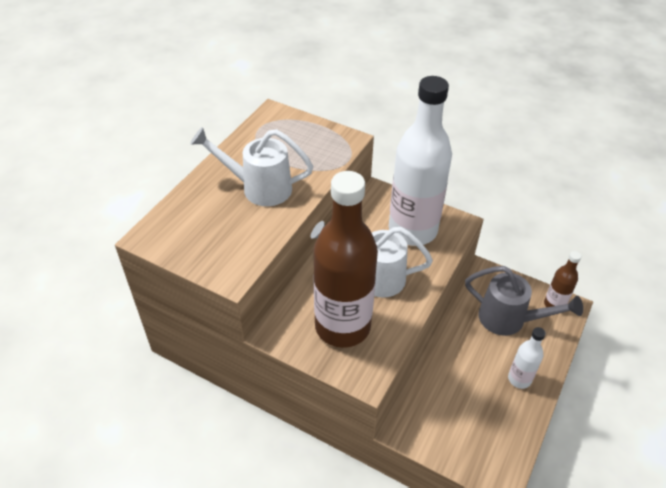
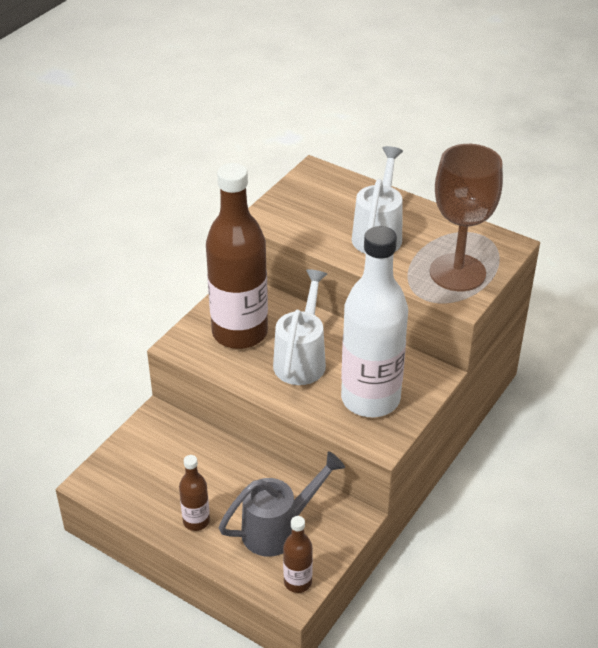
camera: 95 degrees right, 5 degrees down
grey watering can [465,266,583,336] -> grey watering can turned 150 degrees counterclockwise [219,451,345,557]
white bottle [508,327,546,389] -> brown bottle [179,455,210,531]
none -> brown goblet [430,144,503,291]

